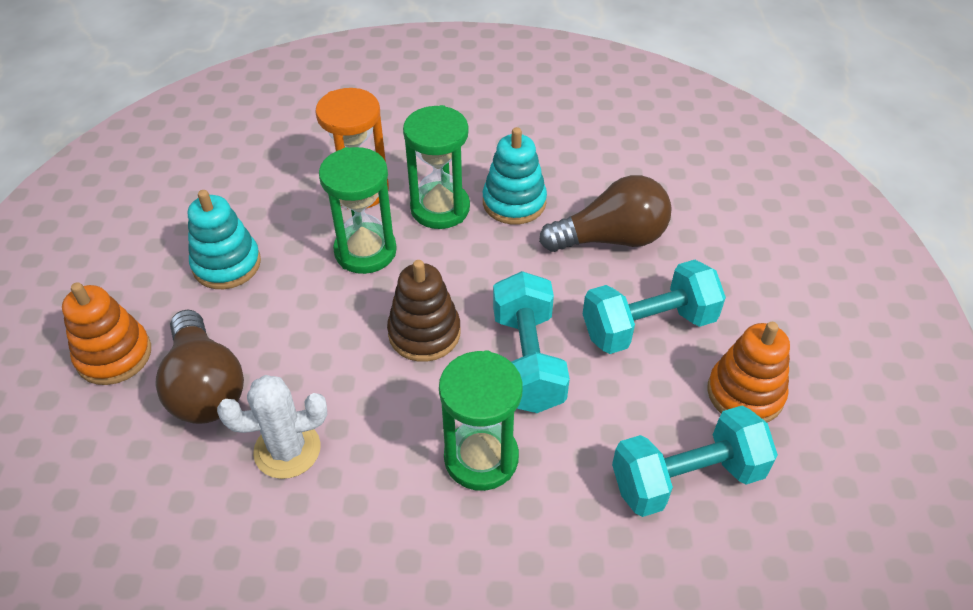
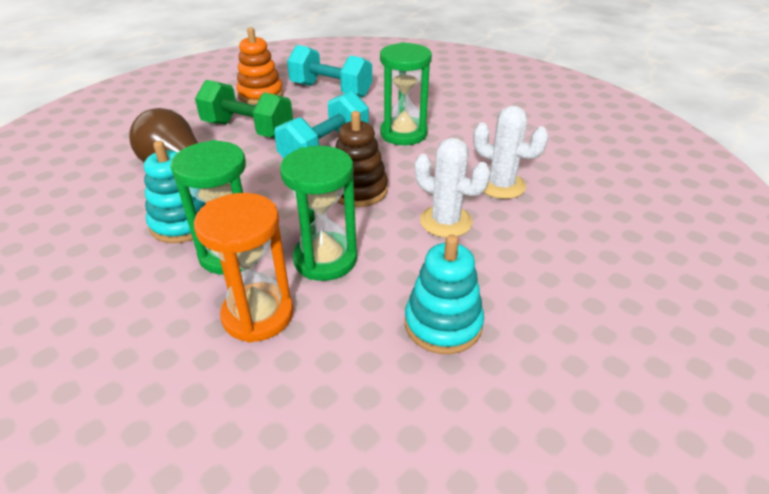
camera: 135 degrees left, 10 degrees down
orange stacking toy [62,282,151,385] -> none
brown light bulb [155,310,244,424] -> none
turquoise dumbbell [583,260,726,354] -> green dumbbell [195,80,293,138]
none -> white cactus [415,138,490,238]

